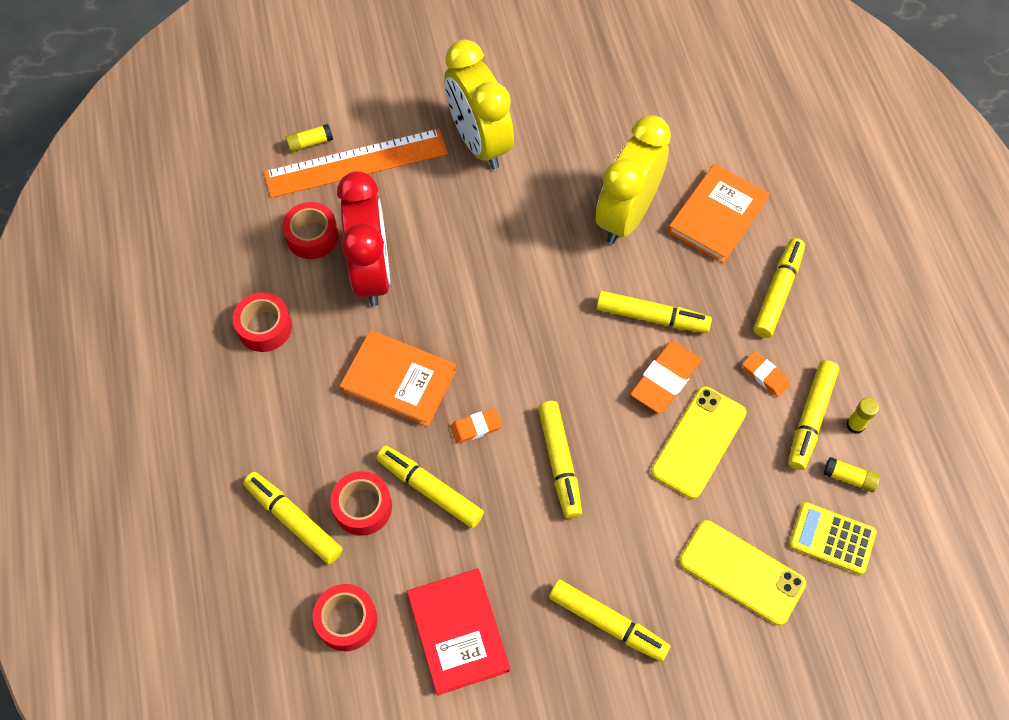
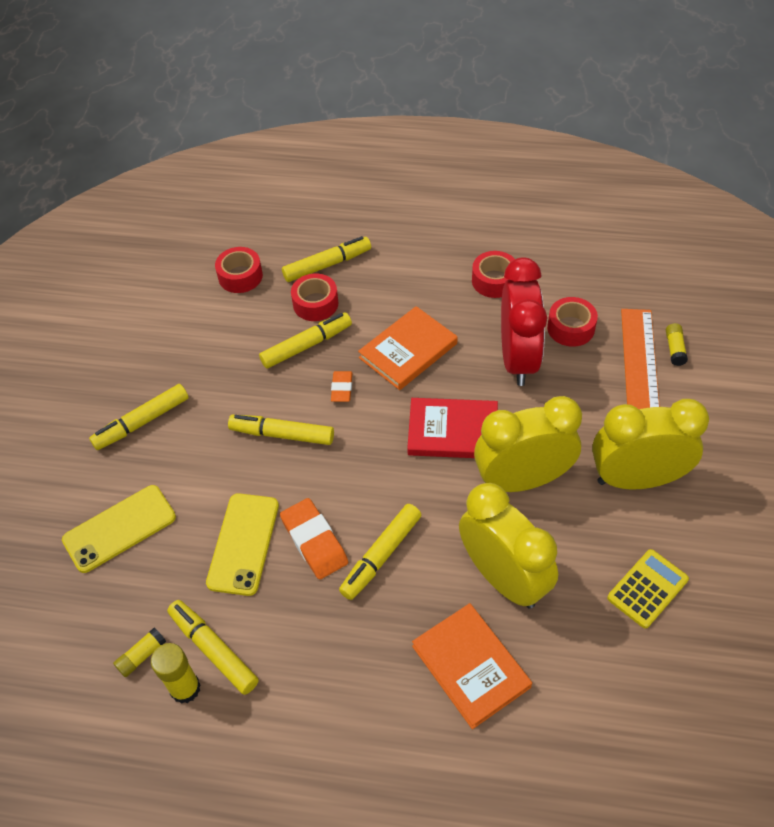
camera: 115 degrees right, 10 degrees down
red clock [337,171,390,306] -> red clock turned 105 degrees counterclockwise [501,258,547,386]
red book [407,568,510,695] -> red book moved to [407,398,498,458]
yellow phone [651,386,747,499] -> yellow phone turned 45 degrees clockwise [206,493,279,596]
orange eraser [742,351,791,397] -> none
yellow marker [753,238,805,338] -> none
yellow calculator [789,502,877,575] -> yellow calculator moved to [607,549,689,629]
yellow glue stick [846,398,879,434] -> yellow glue stick [151,643,201,704], size x1.59
none -> yellow clock [474,396,582,492]

